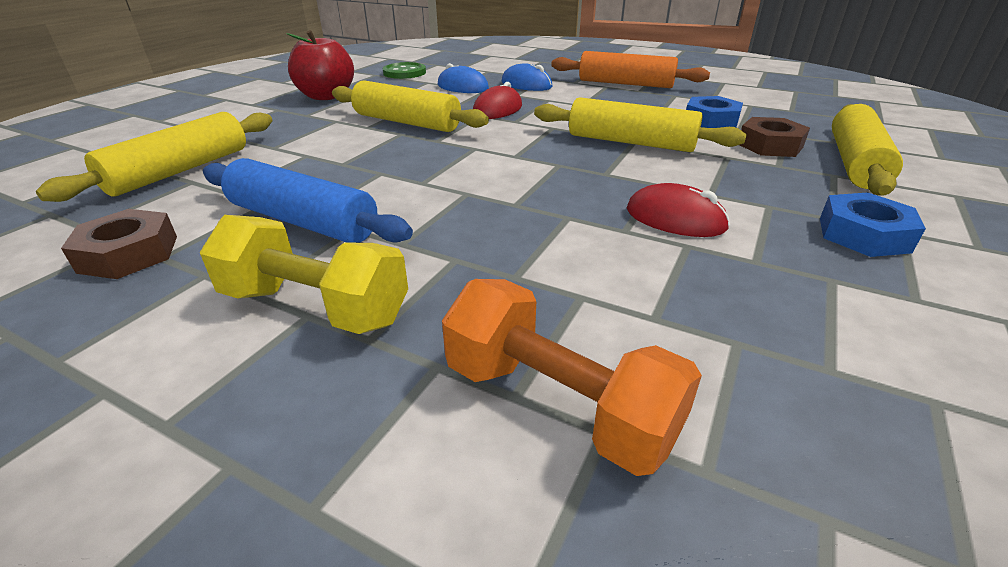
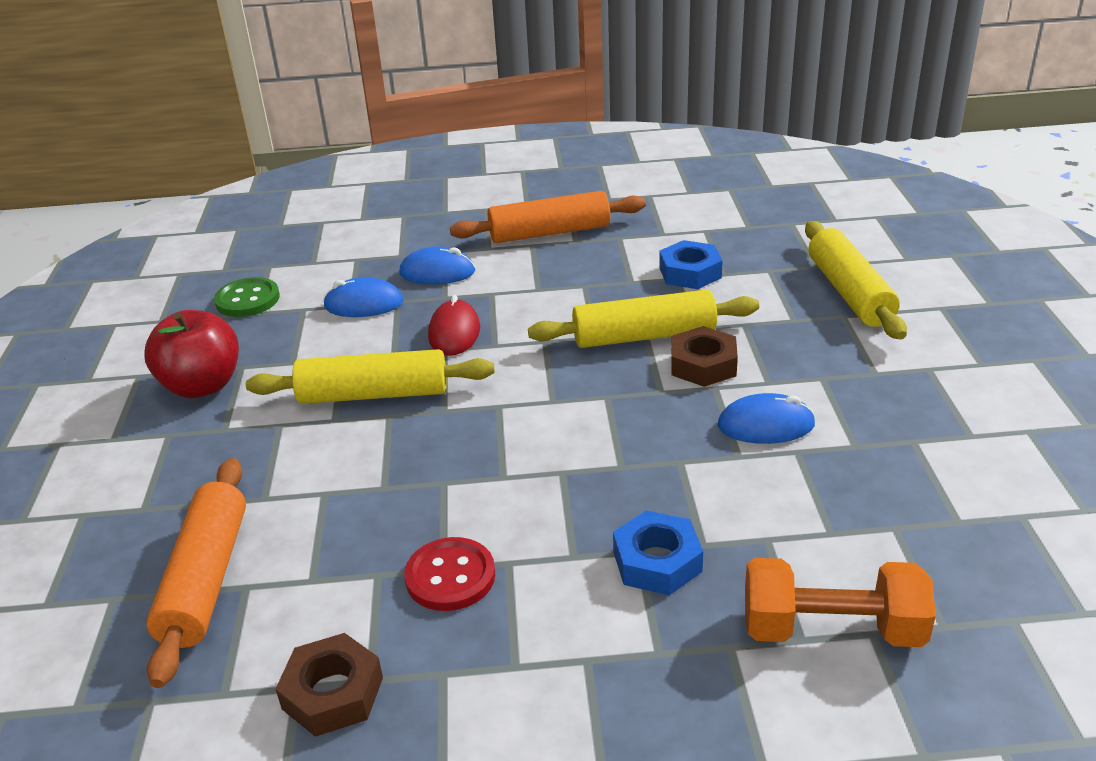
camera: 30 degrees left, 0 degrees up
yellow rolling pin [36,112,272,202] -> orange rolling pin [146,458,246,688]
yellow dumbbell [200,215,408,334] -> none
blue rolling pin [203,158,413,243] -> red button [404,537,495,611]
red mouse [627,183,730,237] -> blue mouse [718,393,816,444]
brown nut [740,117,810,157] -> brown nut moved to [671,326,738,387]
blue nut [820,192,926,257] -> blue nut moved to [613,510,703,595]

